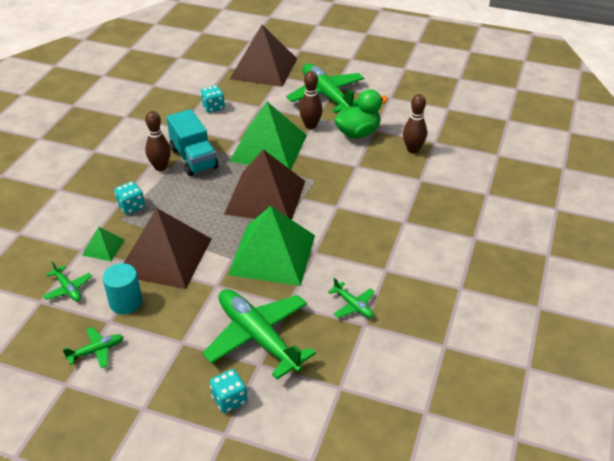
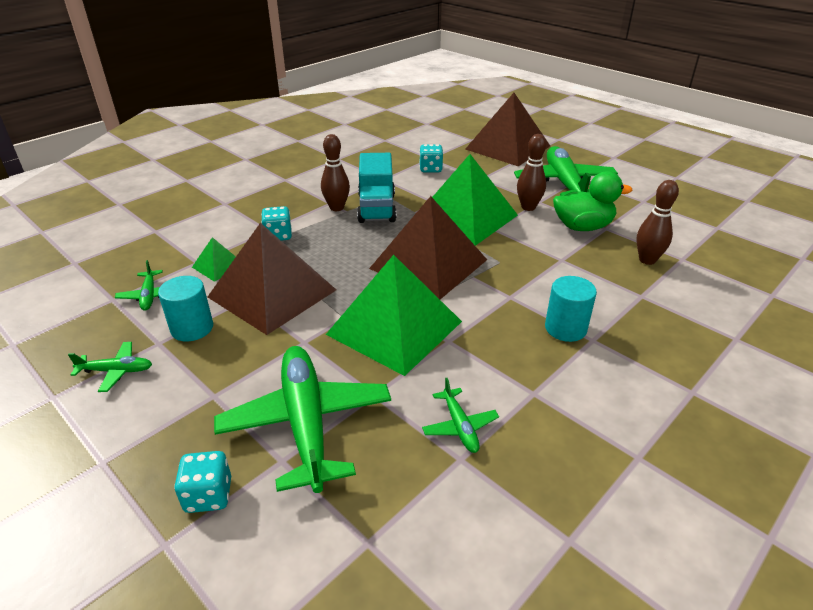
camera: 25 degrees right, 5 degrees down
none -> turquoise cylinder [545,276,597,342]

